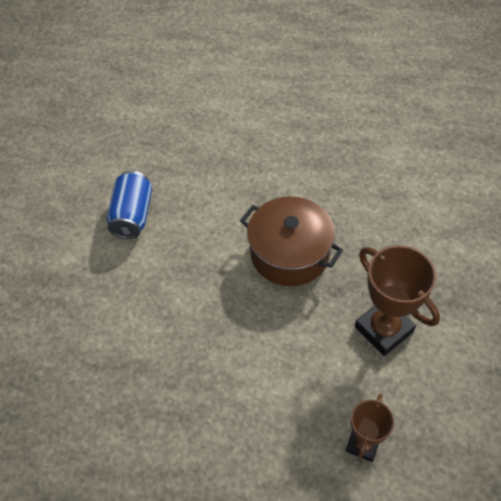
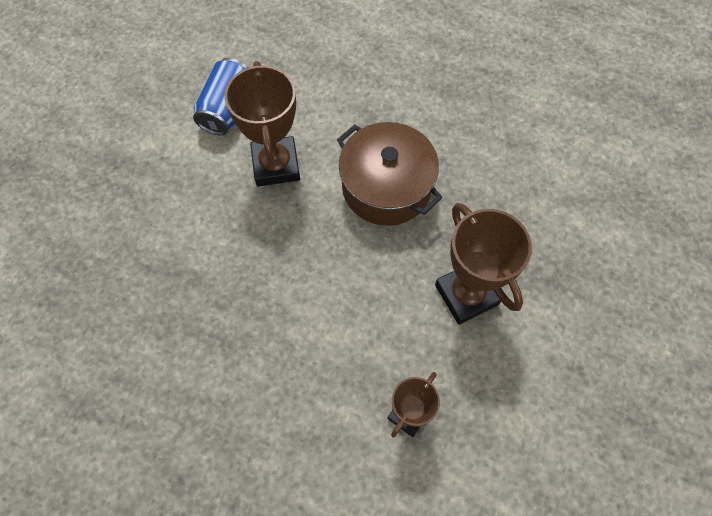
camera: 10 degrees right, 10 degrees up
none -> brown trophy [224,61,300,187]

